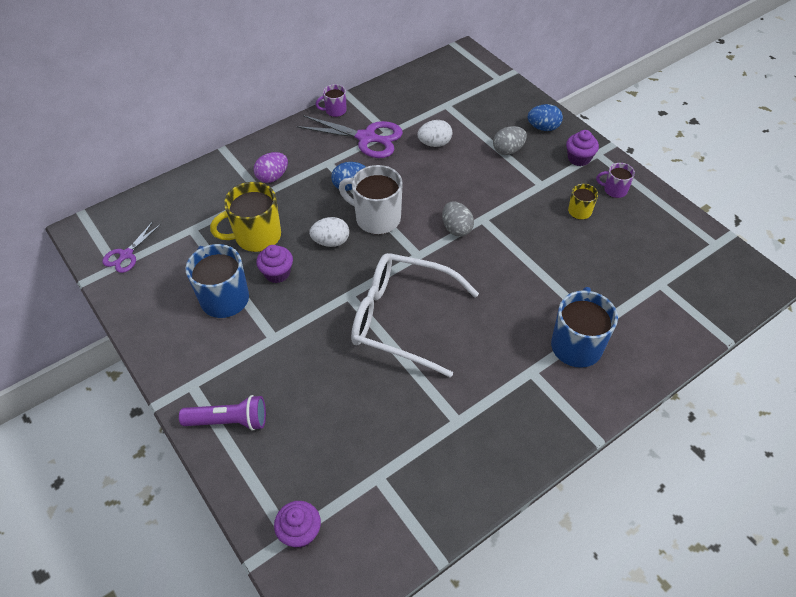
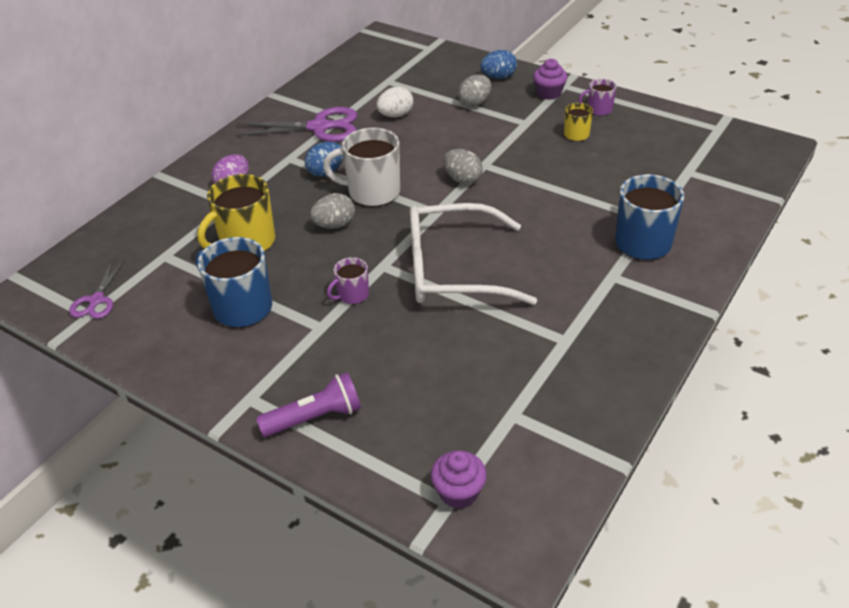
camera: 20 degrees left, 10 degrees down
purple cupcake [256,245,293,283] -> none
white egg [309,217,349,247] -> grey egg [310,193,355,229]
purple mug [316,84,347,117] -> purple mug moved to [327,257,369,304]

